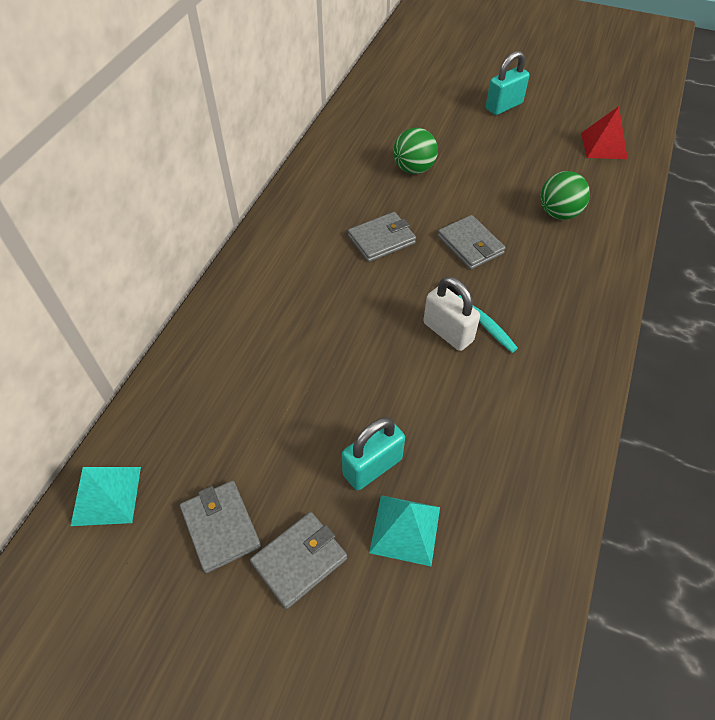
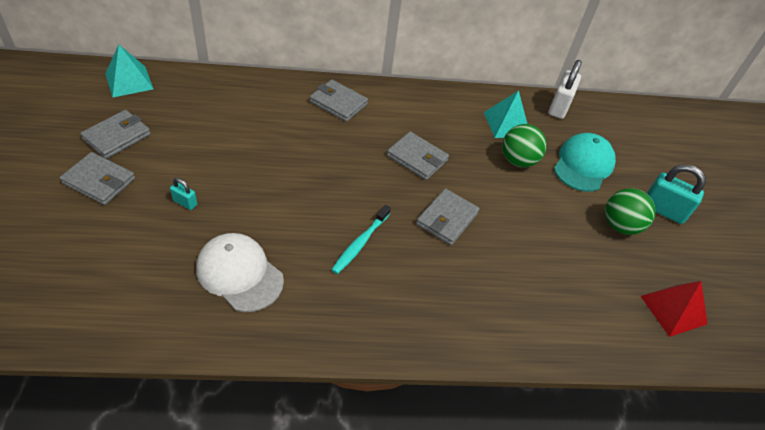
camera: 60 degrees right, 5 degrees down
turquoise padlock [342,417,405,490] -> turquoise padlock [170,178,197,210], size x0.51
turquoise pyramid [369,495,440,566] -> turquoise pyramid moved to [484,90,527,138]
white padlock [423,277,480,351] -> white padlock moved to [548,60,581,119]
green ball [540,171,590,220] -> green ball moved to [605,188,656,235]
none -> white cap [196,233,284,312]
none -> grey wallet [310,80,368,122]
none -> turquoise cap [554,133,616,192]

